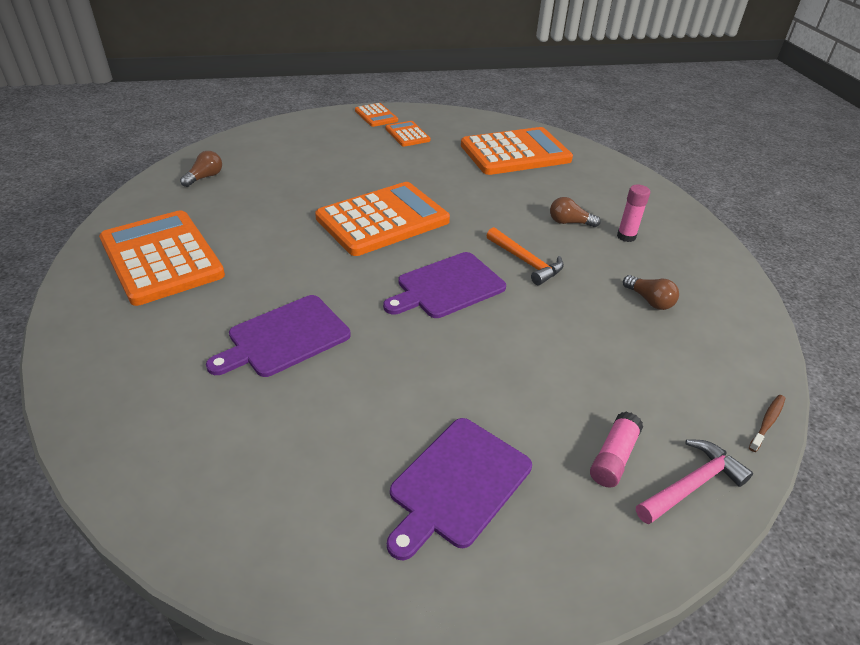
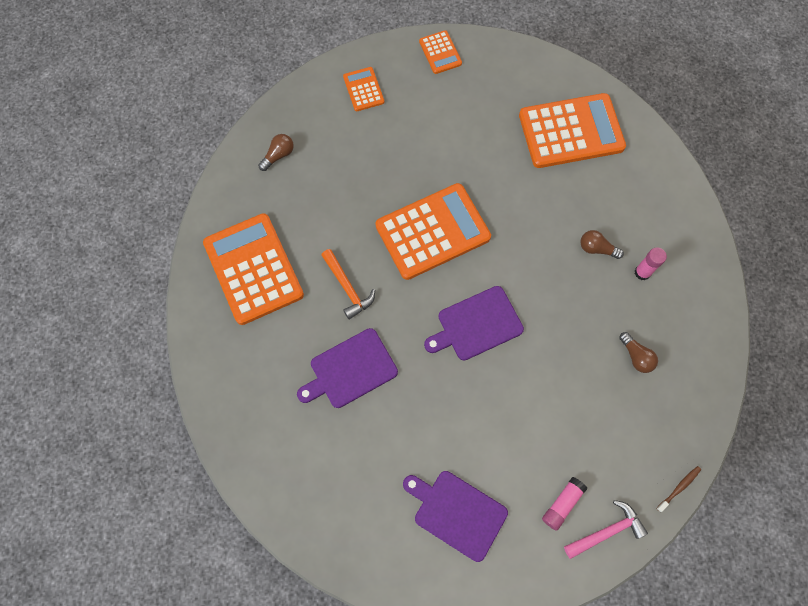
camera: 10 degrees right, 30 degrees up
orange calculator [386,121,430,147] -> orange calculator moved to [343,67,384,111]
purple cutting board [387,418,532,560] -> purple cutting board turned 75 degrees clockwise [403,471,508,562]
orange hammer [486,227,564,285] -> orange hammer moved to [321,249,375,320]

